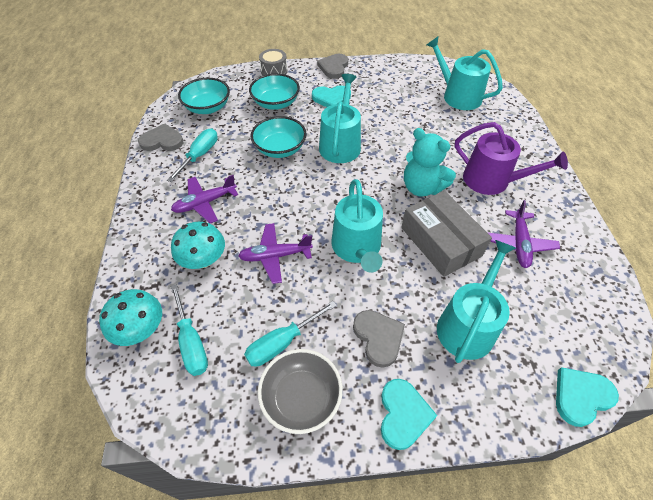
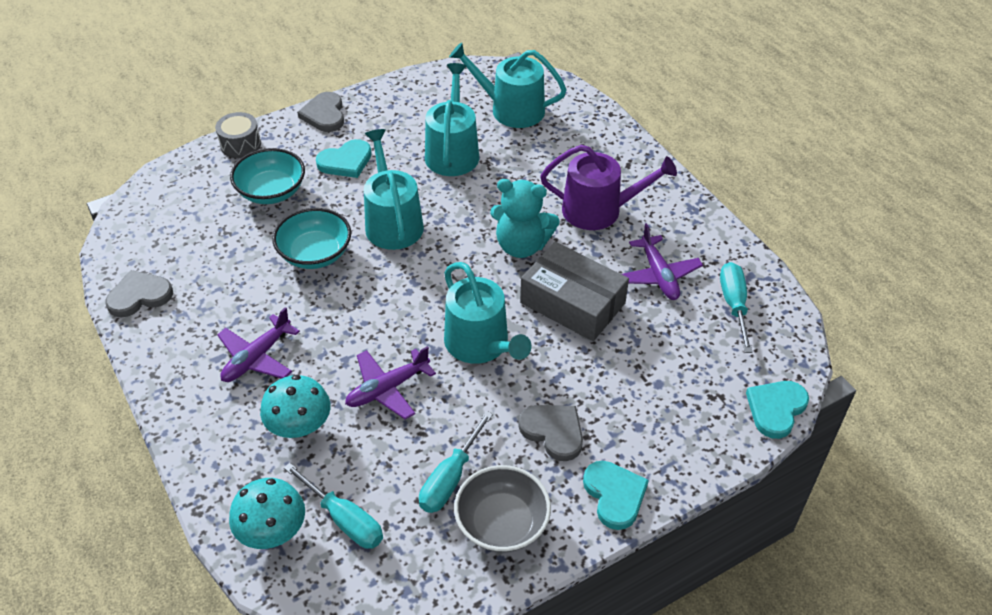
camera: 25 degrees left, 5 degrees down
turquoise screwdriver [167,128,218,182] -> turquoise screwdriver moved to [720,262,753,353]
turquoise bowl [178,78,230,114] -> none
turquoise watering can [437,240,516,363] -> turquoise watering can moved to [425,63,479,176]

